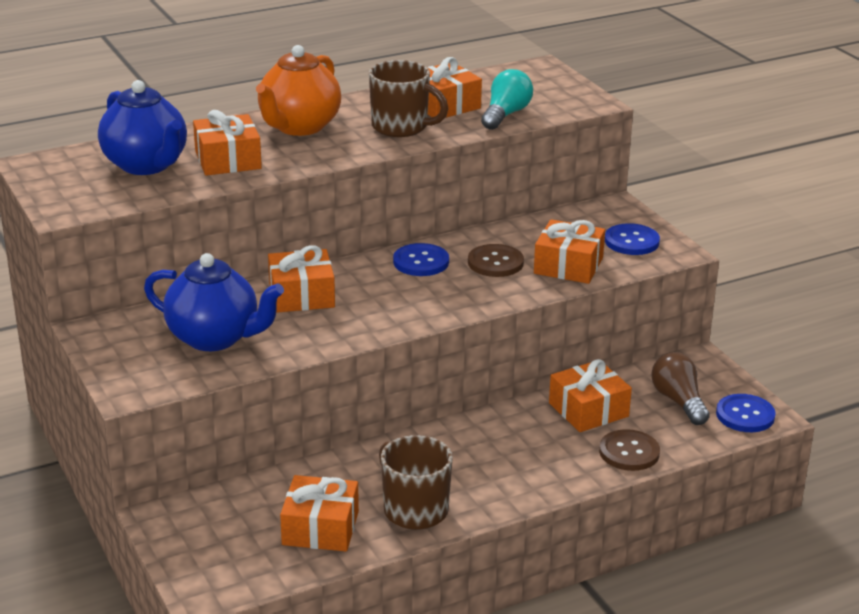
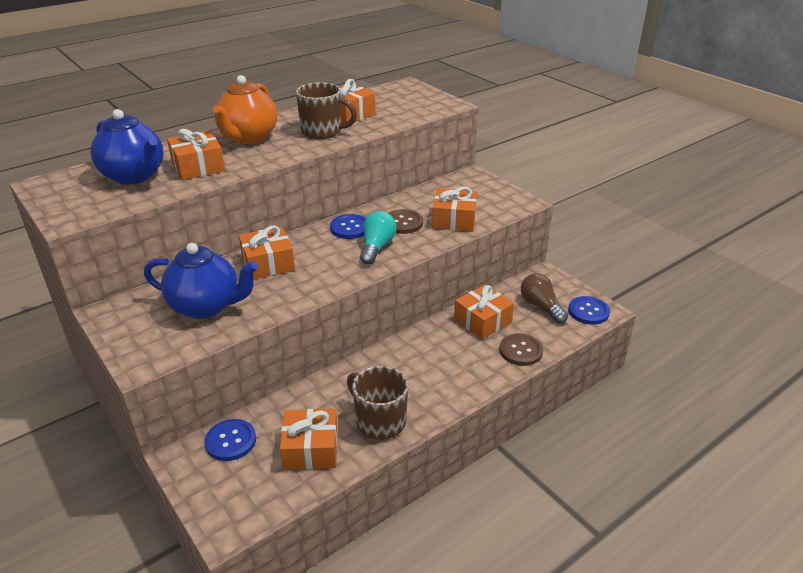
camera: 10 degrees left, 5 degrees up
turquoise light bulb [481,69,533,130] -> turquoise light bulb moved to [360,211,396,265]
blue button [605,223,660,255] -> blue button moved to [204,419,256,461]

